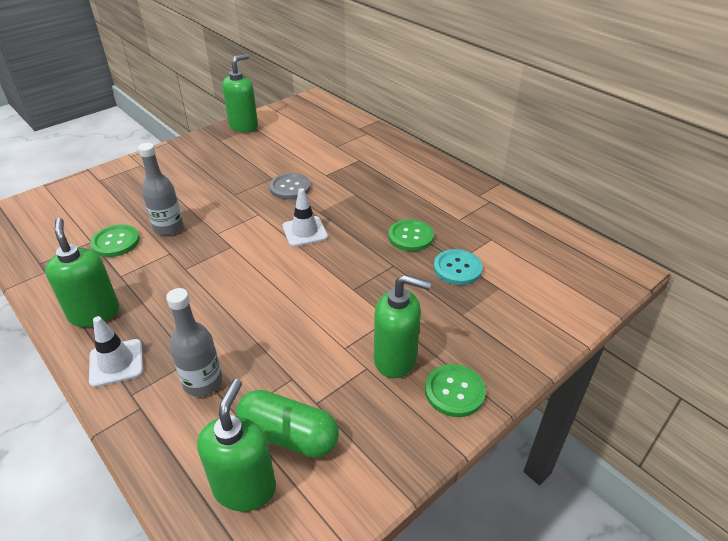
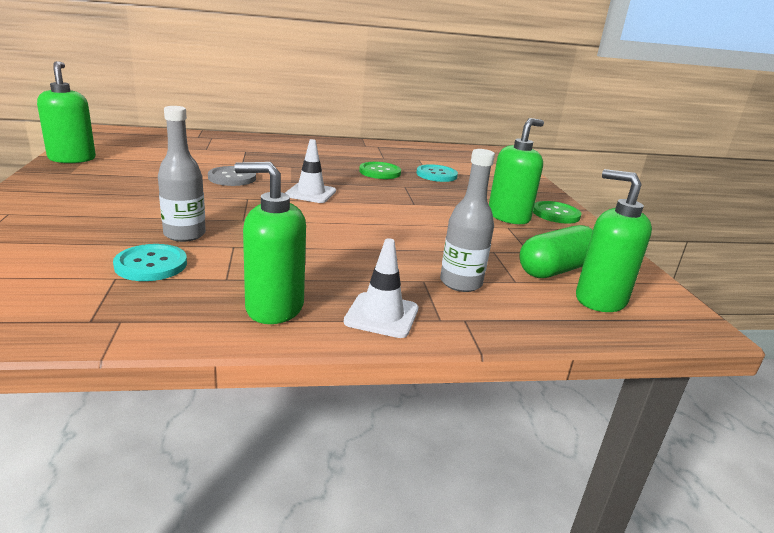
camera: 60 degrees left, 15 degrees down
green button [90,224,140,257] -> turquoise button [113,244,187,281]

